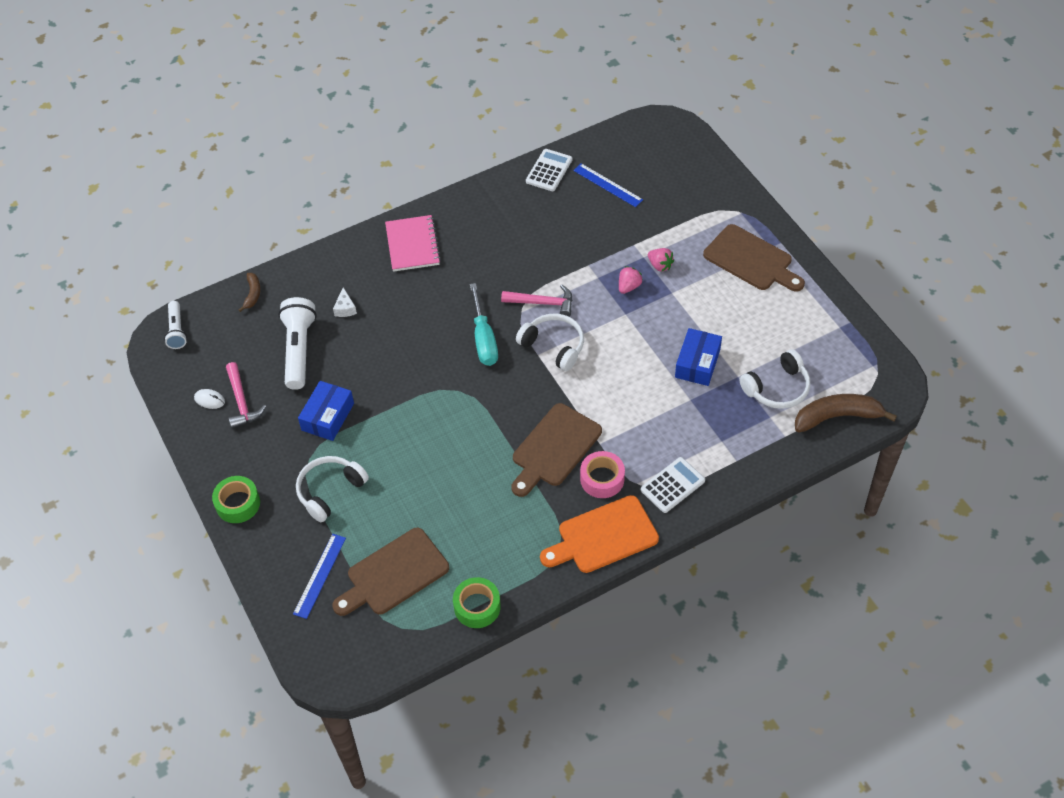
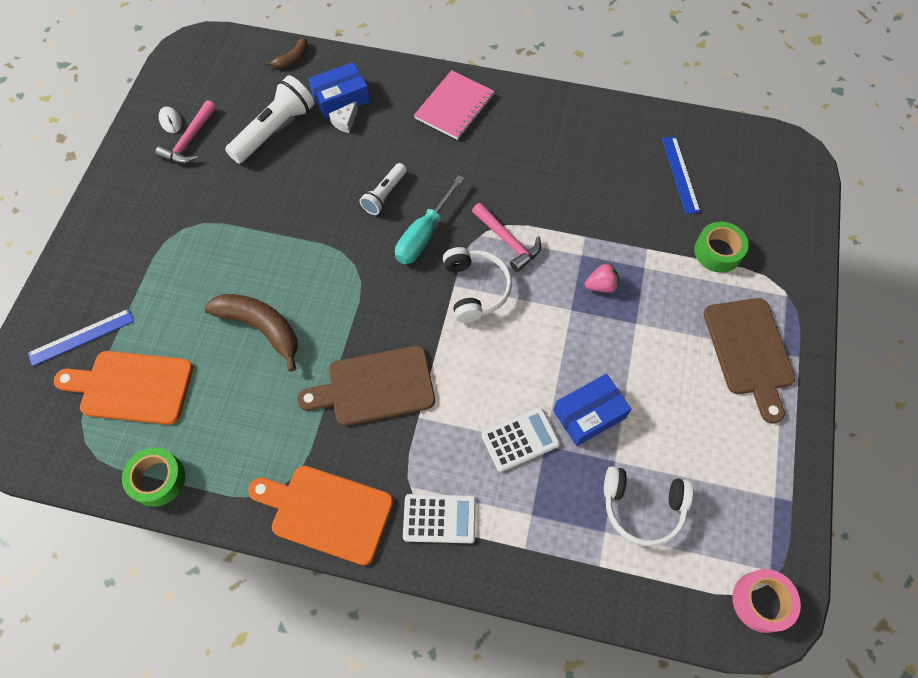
camera: 40 degrees right, 10 degrees up
white flashlight [164,301,187,349] -> white flashlight moved to [360,163,407,215]
green tape [212,476,260,523] -> green tape moved to [694,222,749,273]
white headphones [296,456,369,522] -> none
blue box [298,381,354,441] -> blue box moved to [308,62,370,119]
brown cutting board [332,528,449,616] -> orange cutting board [54,351,193,425]
white calculator [526,149,572,191] -> white calculator moved to [481,407,560,472]
pink tape [580,451,625,498] -> pink tape moved to [732,569,801,633]
pink strawberry [648,248,674,272] -> none
brown banana [795,394,897,433] -> brown banana moved to [204,294,298,372]

